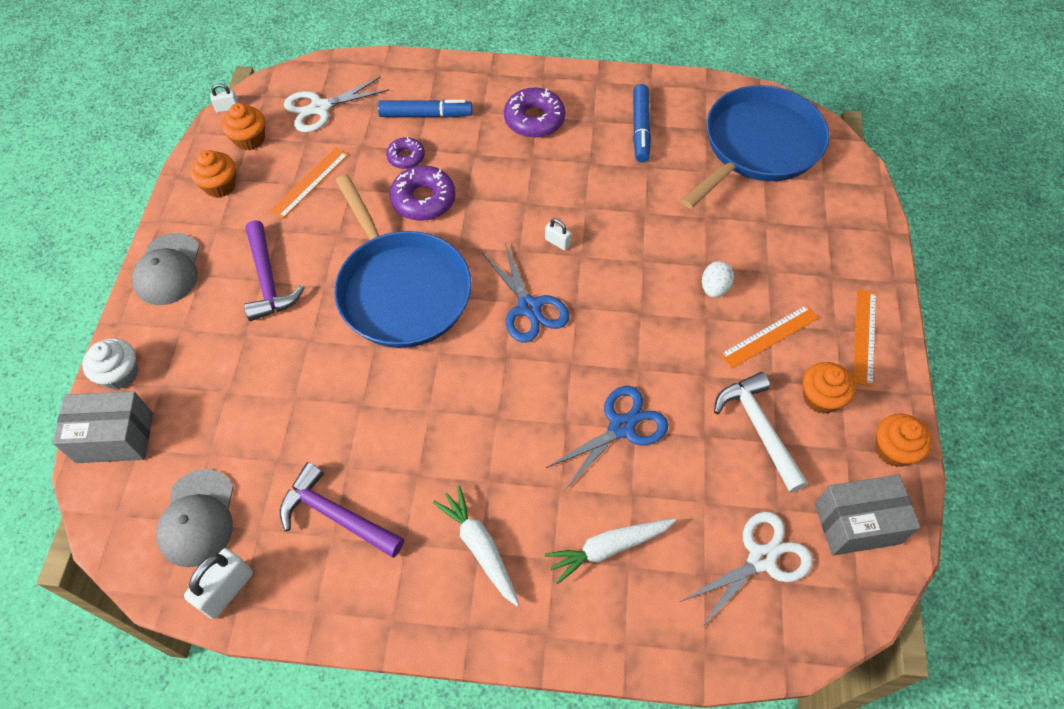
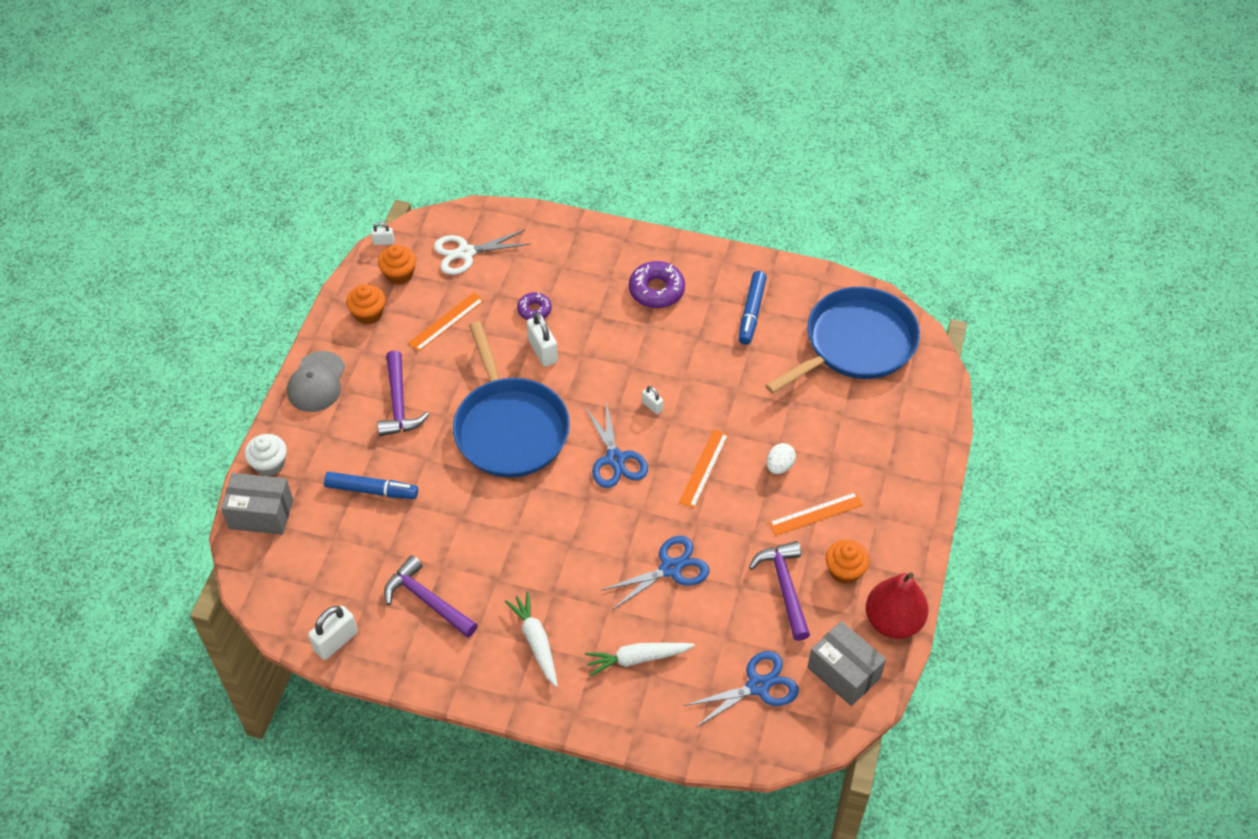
camera: 10 degrees right, 5 degrees down
grey cap [156,469,234,567] -> none
blue marker [378,99,472,118] -> blue marker moved to [324,472,418,499]
purple donut [390,166,456,221] -> white padlock [527,312,558,367]
white scissors [680,512,813,627] -> blue scissors [684,651,799,728]
white hammer [714,372,808,493] -> purple hammer [749,541,810,641]
grey box [815,475,921,555] -> grey box turned 45 degrees clockwise [807,621,886,706]
orange ruler [853,290,876,386] -> orange ruler moved to [679,430,728,508]
orange cupcake [875,414,932,467] -> red pear [866,572,928,639]

